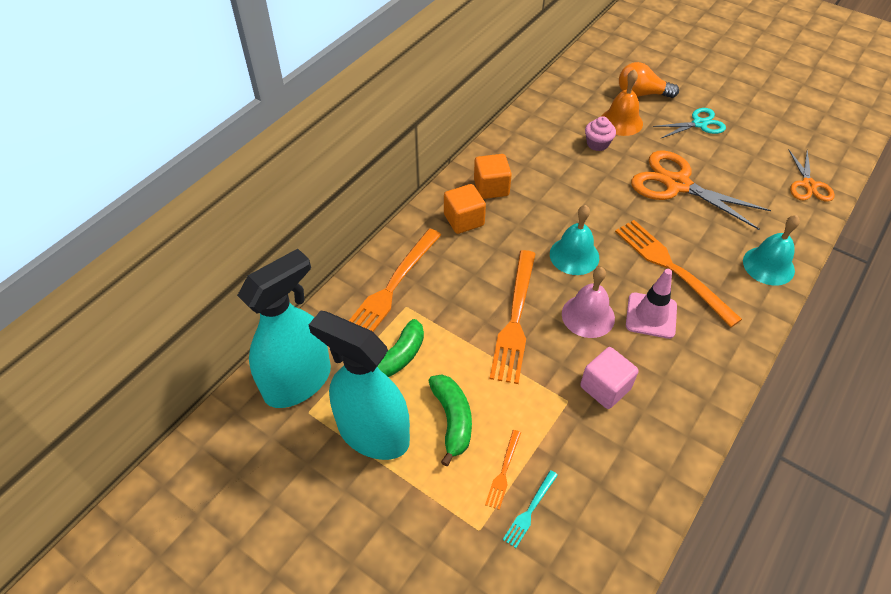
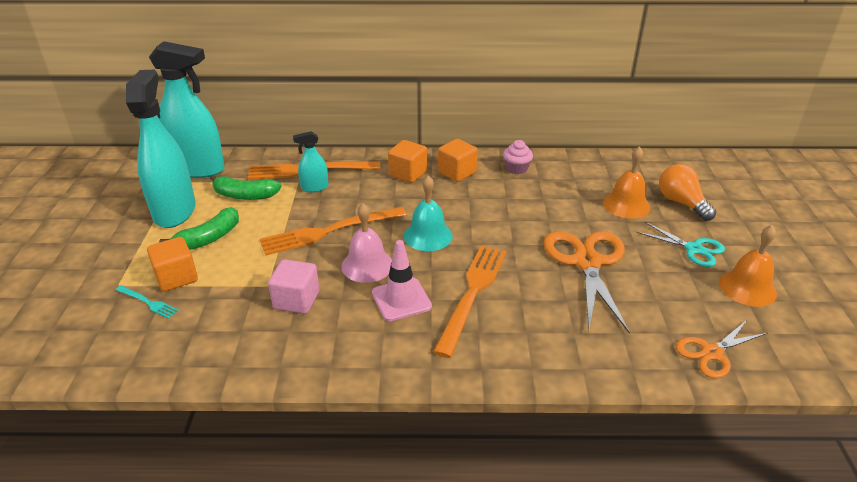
camera: 55 degrees right, 15 degrees down
orange fork [485,430,521,510] -> orange cube [147,237,198,292]
turquoise fork [503,470,558,548] -> turquoise fork turned 150 degrees counterclockwise [116,285,179,319]
pink cupcake [585,116,616,151] -> pink cupcake moved to [503,140,533,174]
turquoise bell [743,215,800,286] -> none
none -> turquoise spray bottle [293,131,329,192]
none -> orange bell [719,225,777,307]

